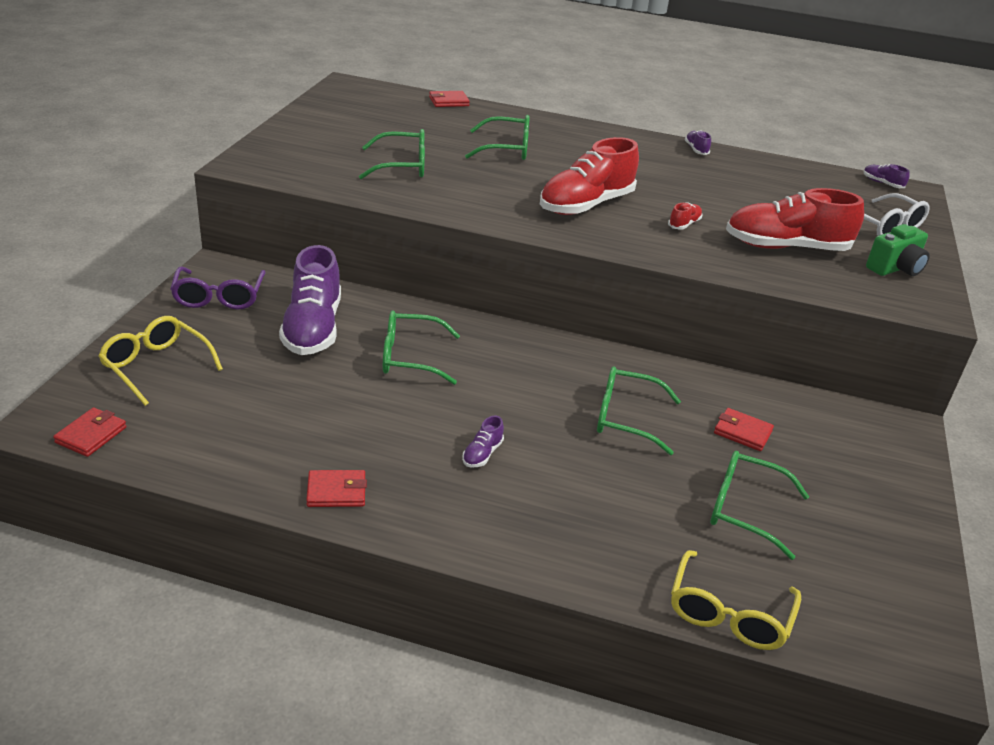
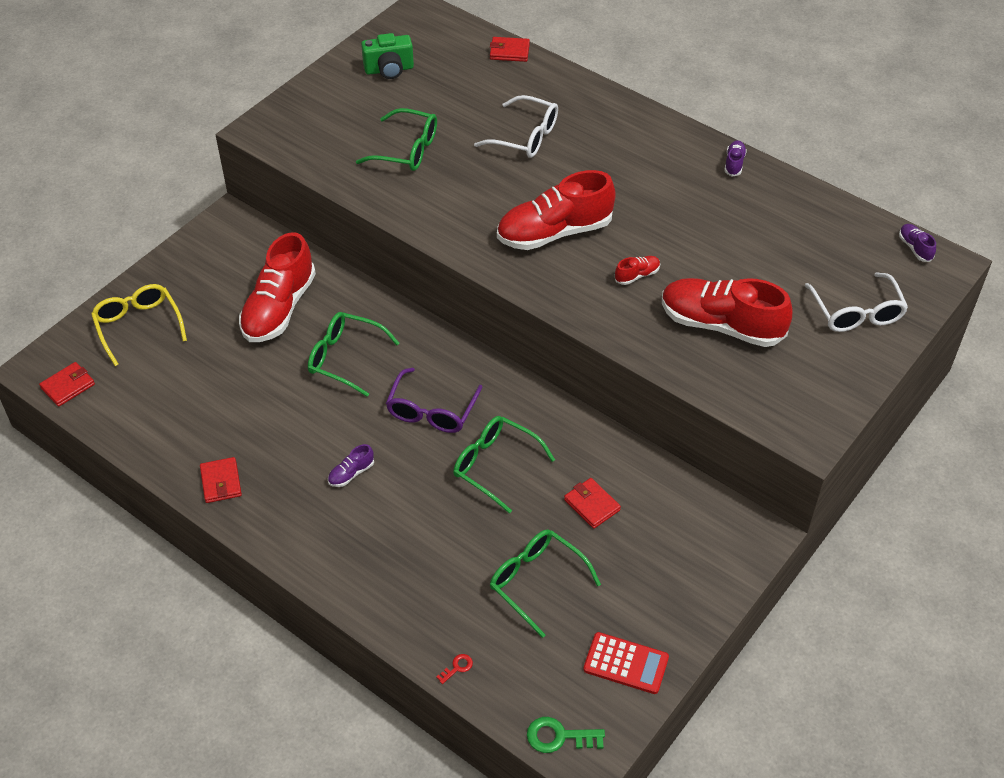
camera: 25 degrees right, 15 degrees up
purple glasses [170,267,266,310] -> purple glasses moved to [386,368,482,433]
purple shoe [279,245,341,355] -> red shoe [239,232,316,342]
red wallet [306,470,367,507] -> red wallet turned 60 degrees clockwise [200,457,242,503]
green glasses [465,115,530,160] -> white glasses [474,95,558,158]
yellow glasses [671,550,801,650] -> red key [436,654,473,684]
green camera [866,224,930,276] -> green camera moved to [361,33,414,79]
none -> green key [527,717,605,753]
none -> red calculator [583,632,669,694]

